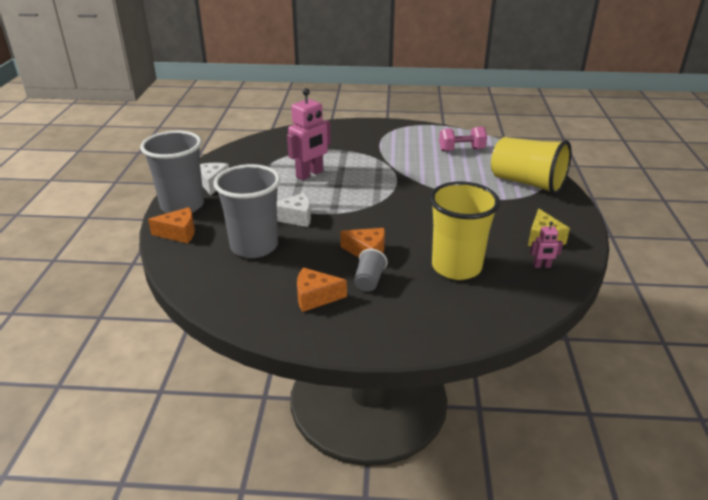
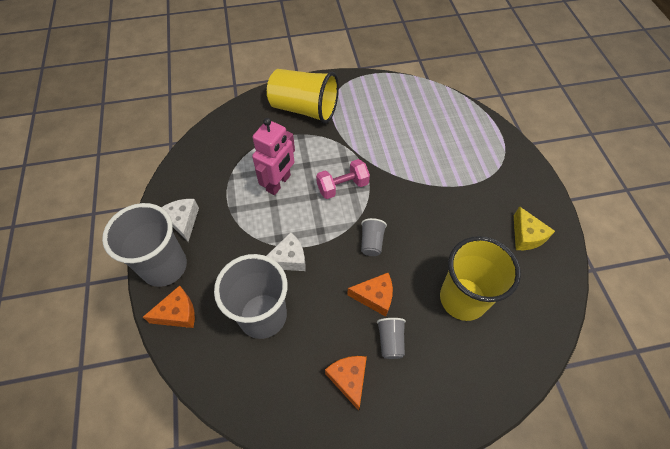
camera: 15 degrees left, 25 degrees up
orange cheese [297,268,347,312] -> orange cheese turned 90 degrees clockwise [325,356,367,411]
pink dumbbell [439,127,487,151] -> pink dumbbell moved to [316,159,370,199]
yellow cup [491,137,571,195] -> yellow cup moved to [267,69,339,124]
pink robot [530,221,563,268] -> none
none -> grey cup [361,218,387,256]

